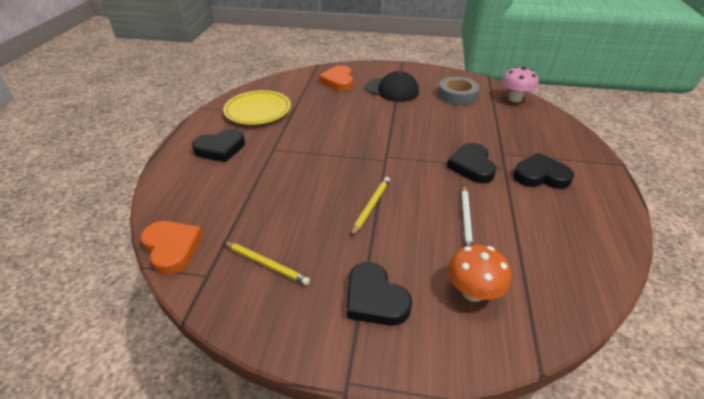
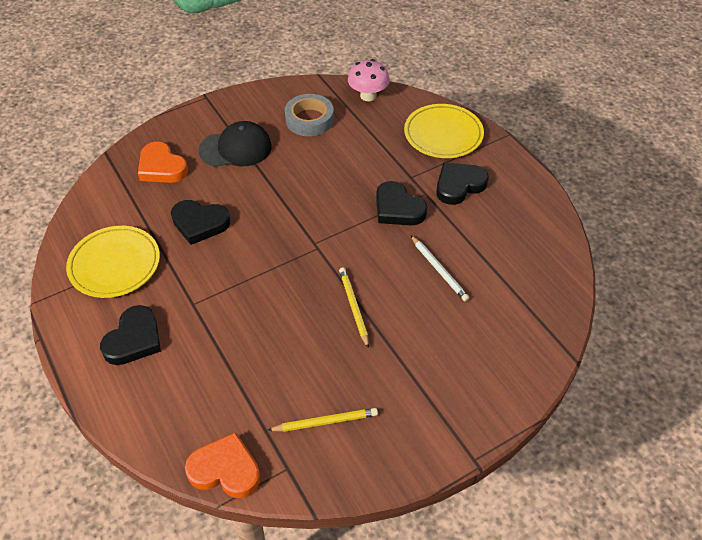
camera: 40 degrees left, 10 degrees up
black heart [347,262,412,326] -> black heart moved to [171,200,231,245]
orange mushroom [448,244,511,302] -> none
none -> yellow plate [404,104,484,158]

